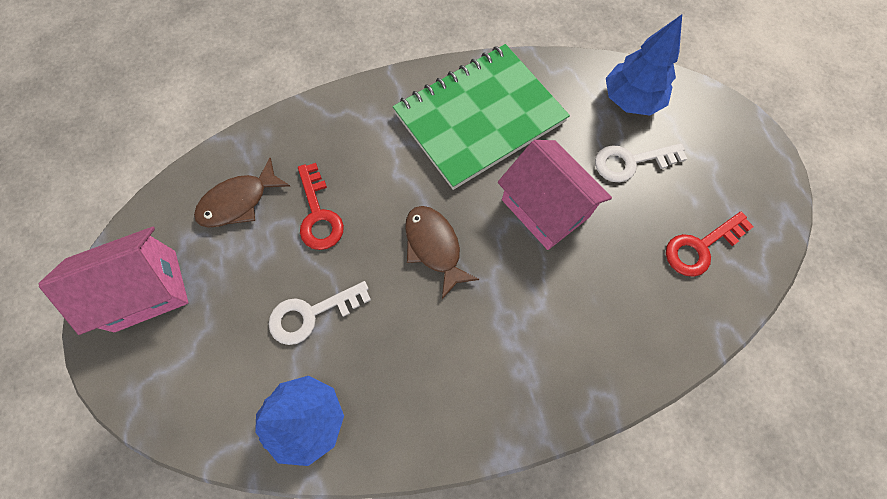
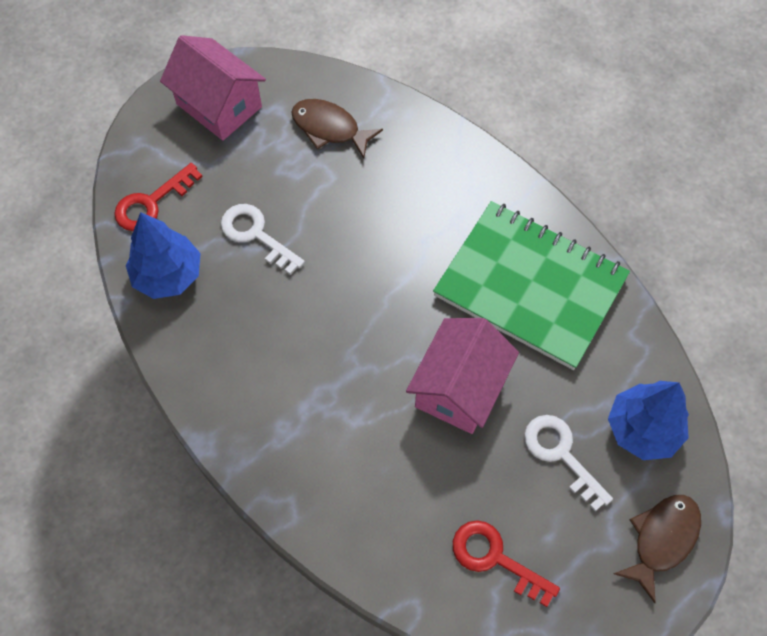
camera: 65 degrees right, 5 degrees down
red key [298,163,344,250] -> red key moved to [114,163,203,231]
brown fish [405,206,479,299] -> brown fish moved to [614,495,701,603]

